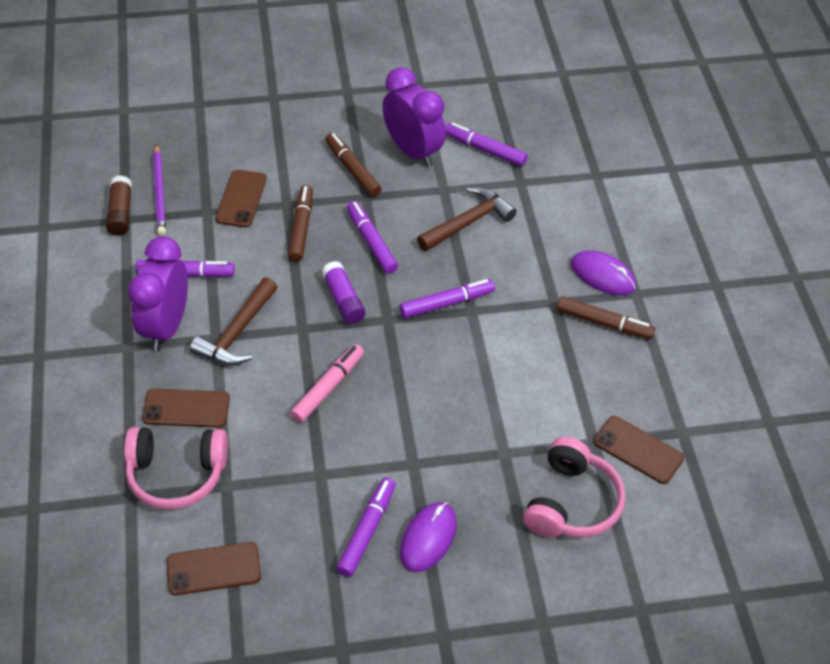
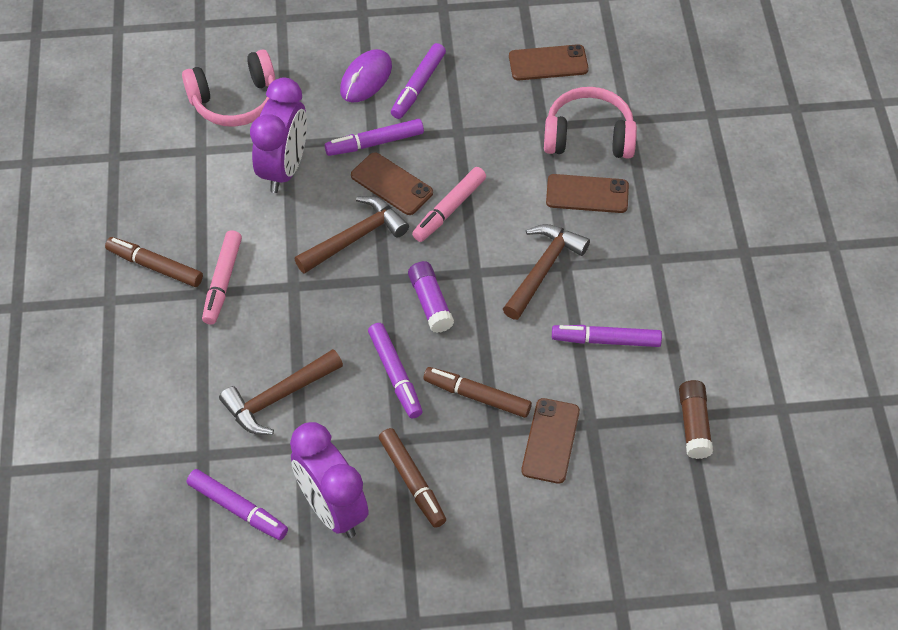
camera: 175 degrees left, 5 degrees up
purple clock [128,236,188,351] -> purple clock moved to [250,77,307,193]
purple pencil [153,143,166,235] -> none
brown marker [288,185,313,262] -> brown marker turned 105 degrees clockwise [423,367,532,418]
purple marker [400,279,495,318] -> purple marker moved to [325,119,424,156]
pink headphones [523,437,626,538] -> pink headphones turned 135 degrees counterclockwise [182,50,275,127]
purple mouse [571,251,636,295] -> none
brown phone [594,416,684,484] -> brown phone moved to [351,152,433,215]
none -> pink marker [202,230,242,325]
none -> brown hammer [294,196,409,274]

